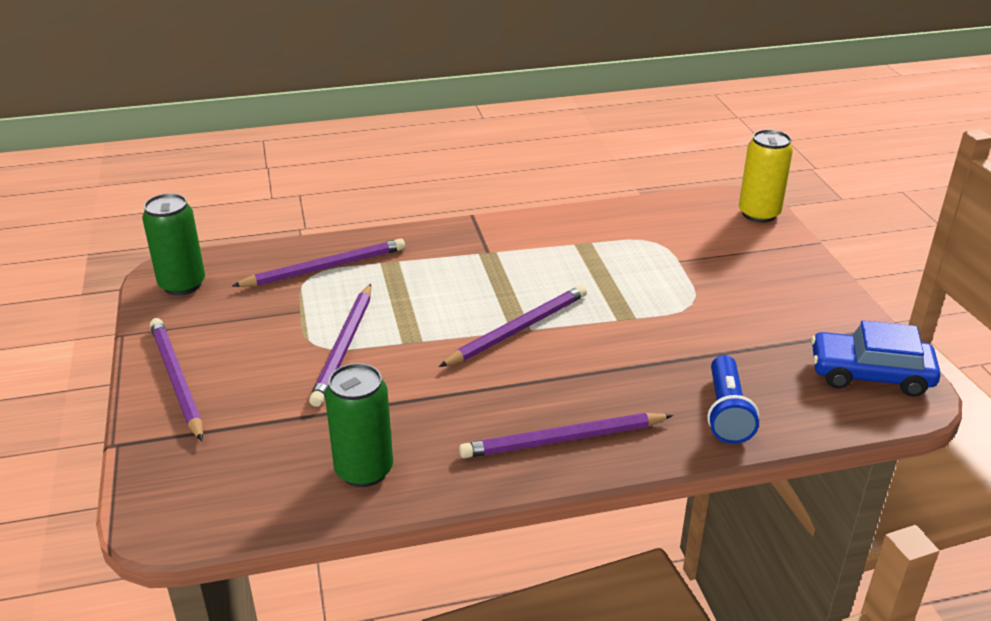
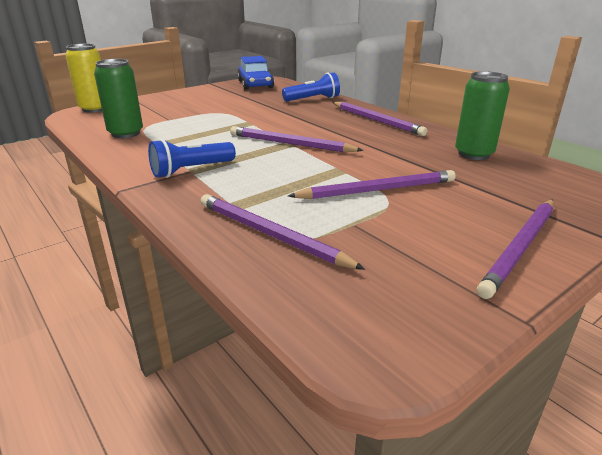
camera: 115 degrees left, 5 degrees down
green can [142,193,205,295] -> green can moved to [94,59,143,138]
none -> blue flashlight [148,139,236,178]

